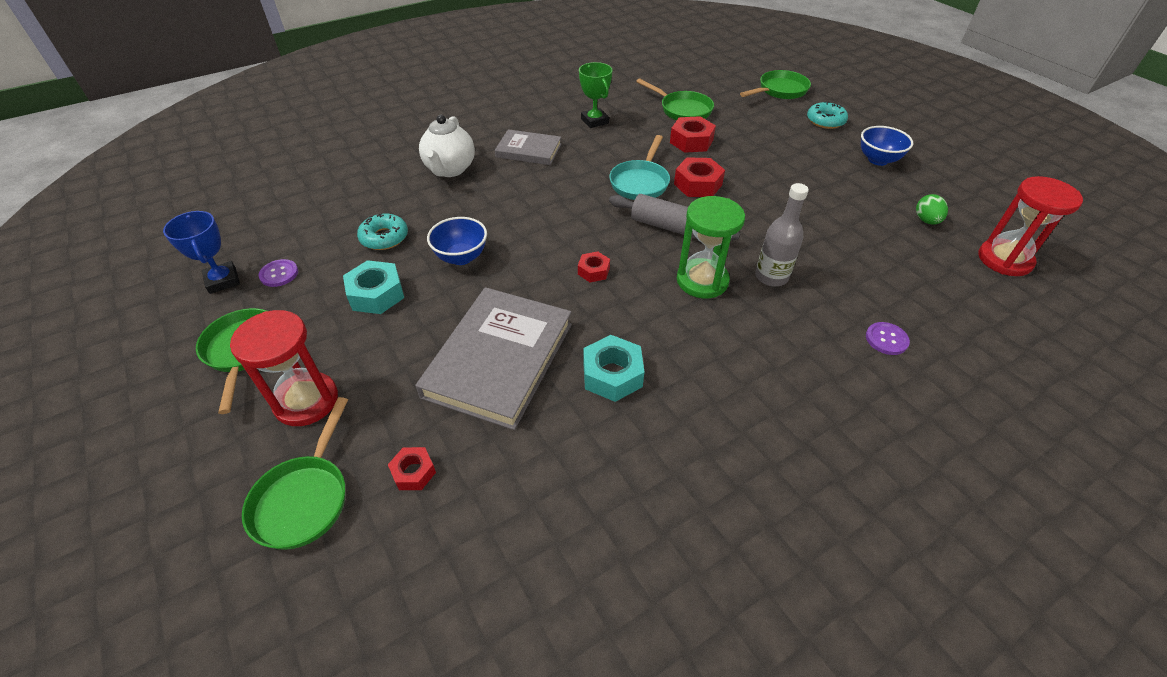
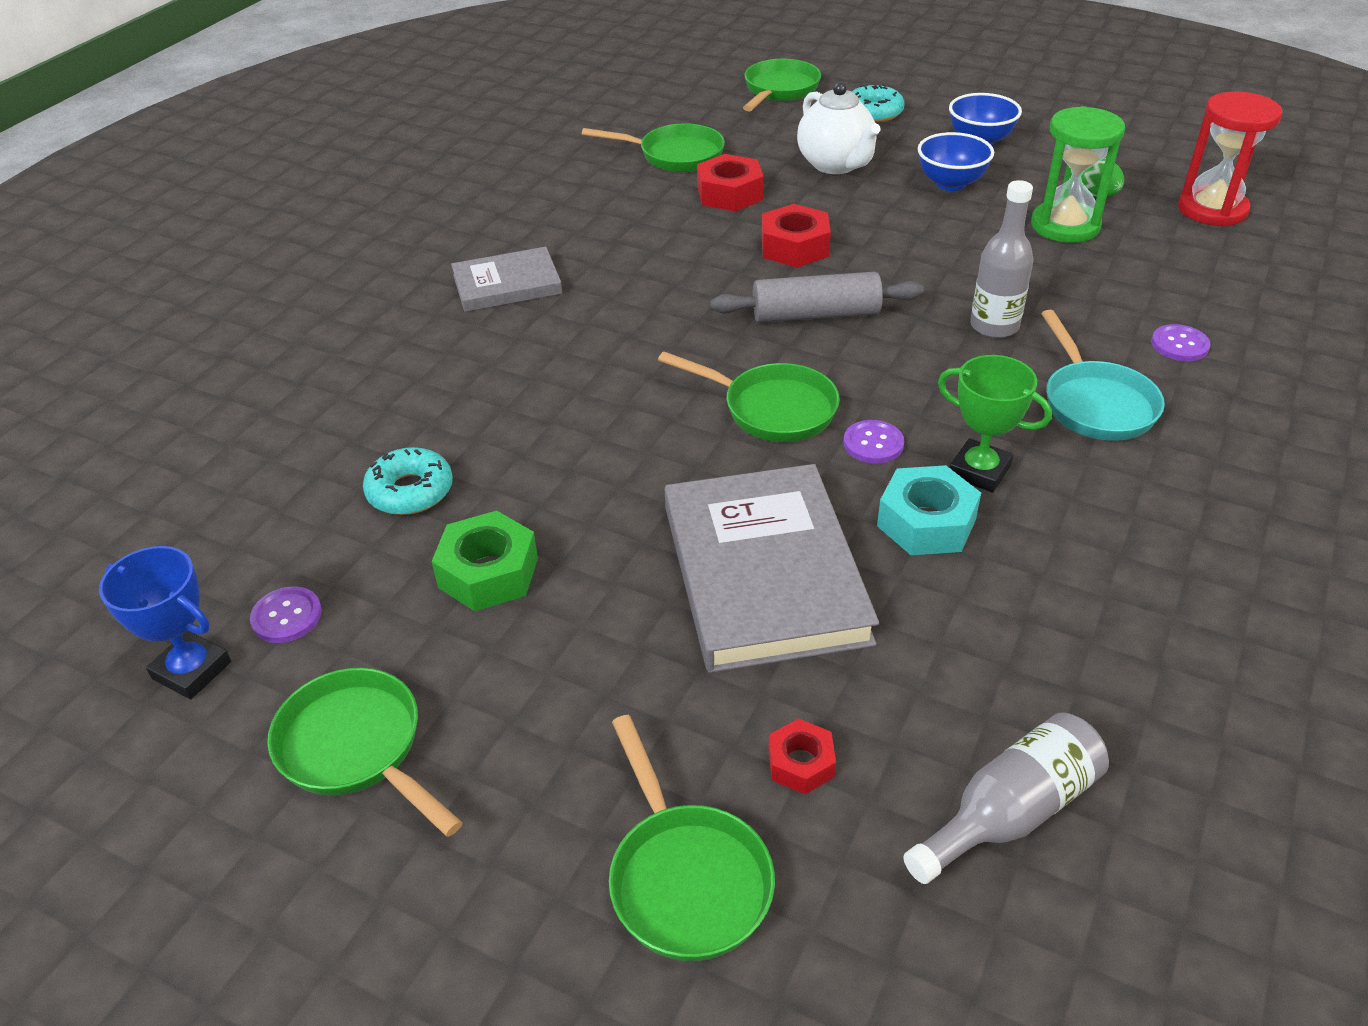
camera: 30 degrees left, 5 degrees down
red hourglass [230,310,338,426] -> none
turquoise nut [343,260,404,314] -> green nut [432,510,538,611]
white teapot [419,115,475,177] -> white teapot moved to [797,82,880,174]
blue bowl [427,217,487,265] -> blue bowl moved to [918,132,994,191]
red nut [578,251,610,282] -> green pan [658,351,840,442]
green trophy [579,62,612,128] -> green trophy moved to [938,355,1052,493]
turquoise pan [609,135,670,200] -> turquoise pan moved to [1041,310,1165,441]
green hourglass [677,196,745,298] -> green hourglass moved to [1031,106,1125,243]
none -> purple button [843,420,904,464]
none -> grey bottle [903,712,1109,884]

